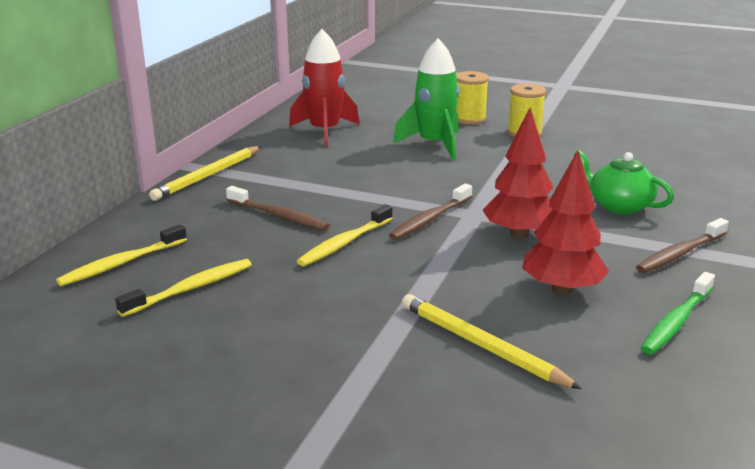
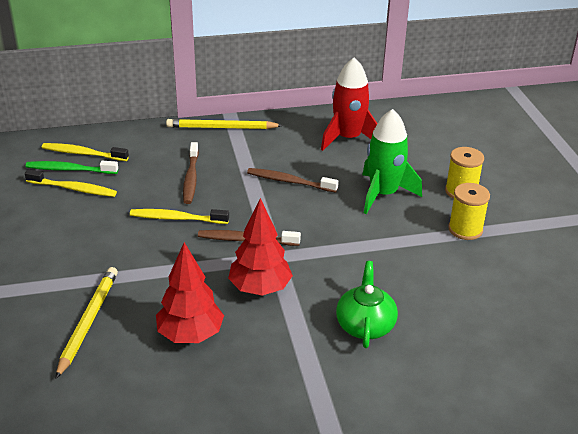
camera: 55 degrees right, 10 degrees up
brown toothbrush [636,218,729,273] -> brown toothbrush moved to [247,168,339,193]
green toothbrush [641,272,715,354] -> green toothbrush moved to [26,161,118,174]

